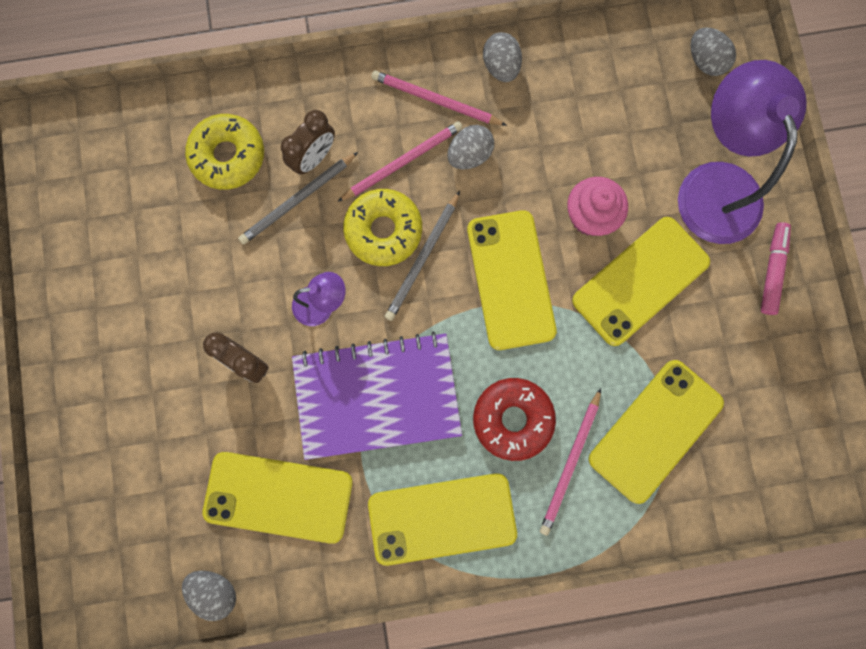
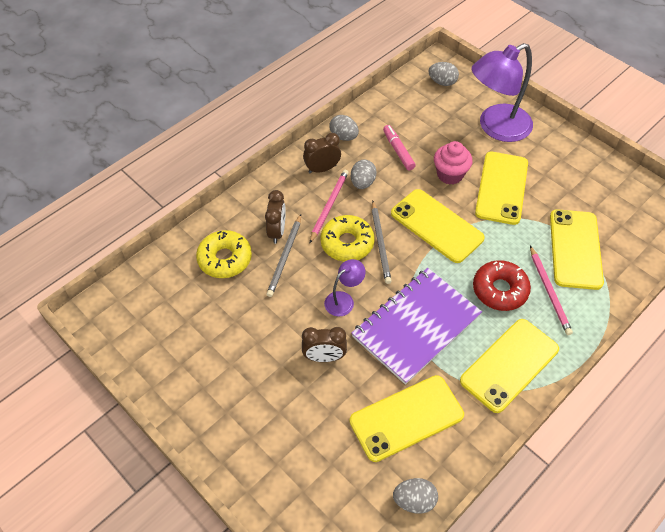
camera: 35 degrees left, 25 degrees down
pink pencil [371,70,507,126] -> brown clock [303,133,341,174]
purple lamp [678,60,807,244] -> purple lamp turned 75 degrees counterclockwise [471,43,533,142]
pink marker [761,222,791,315] -> pink marker moved to [383,125,416,170]

